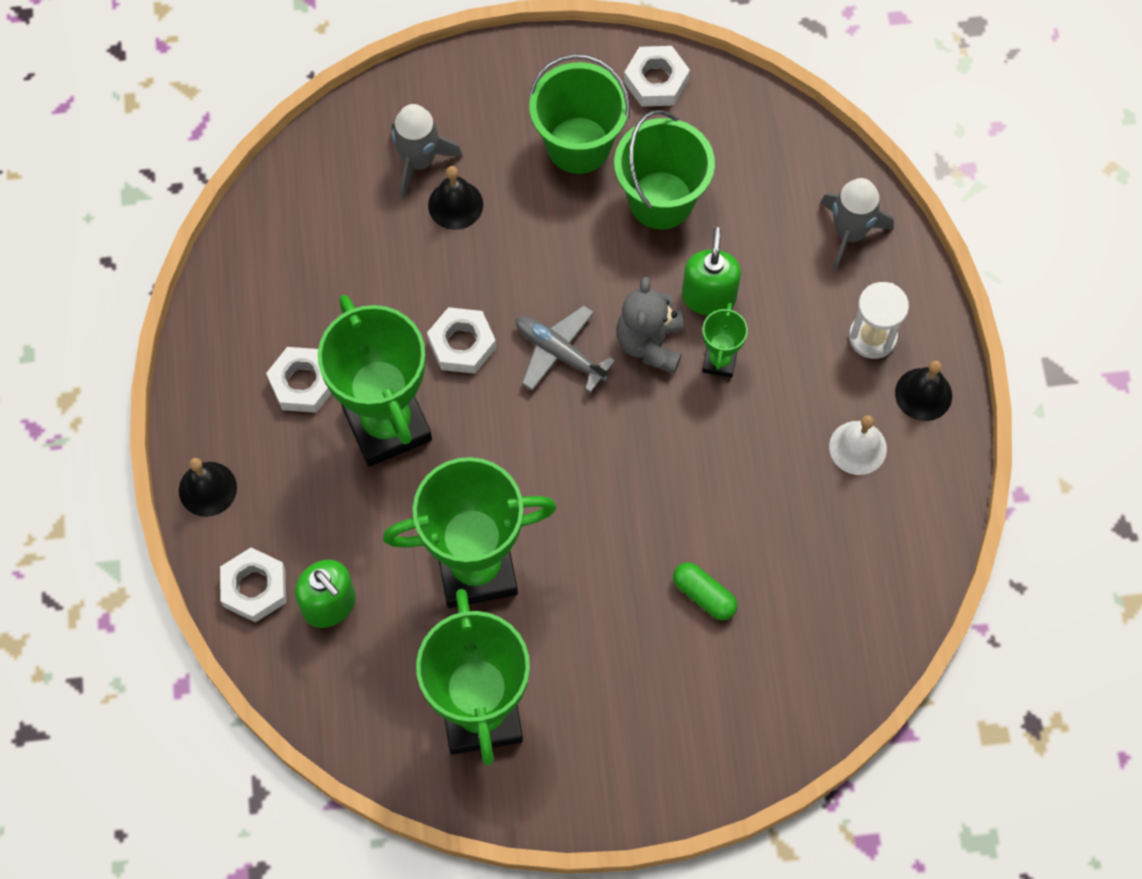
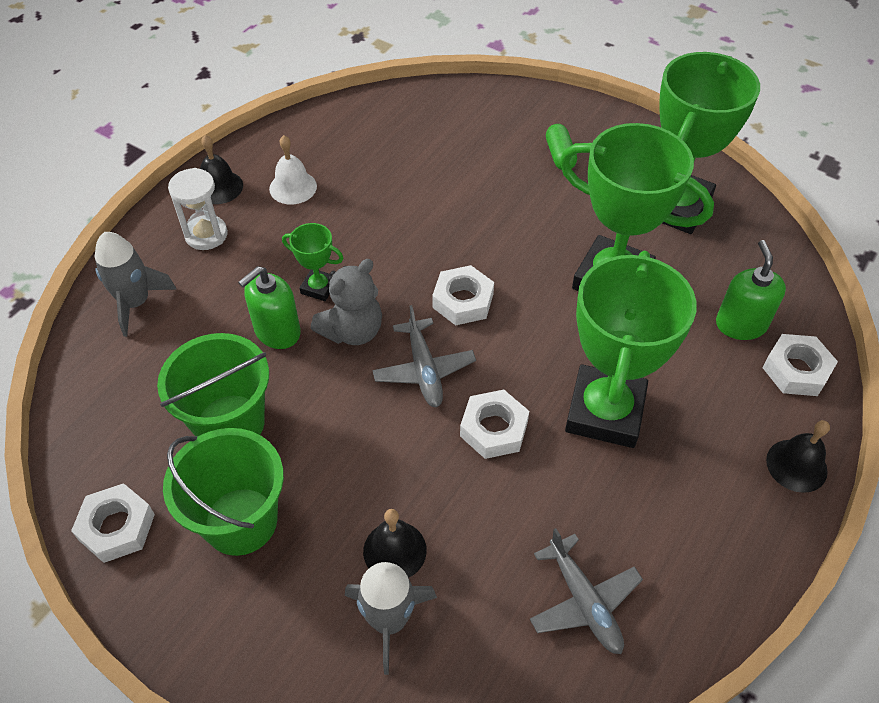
camera: 140 degrees left, 15 degrees down
white nut [266,347,331,413] -> white nut moved to [432,265,494,326]
green capsule [673,562,738,620] -> green capsule moved to [546,124,577,170]
green trophy [702,303,748,378] -> green trophy turned 60 degrees clockwise [282,223,344,301]
none -> grey plane [530,528,643,654]

